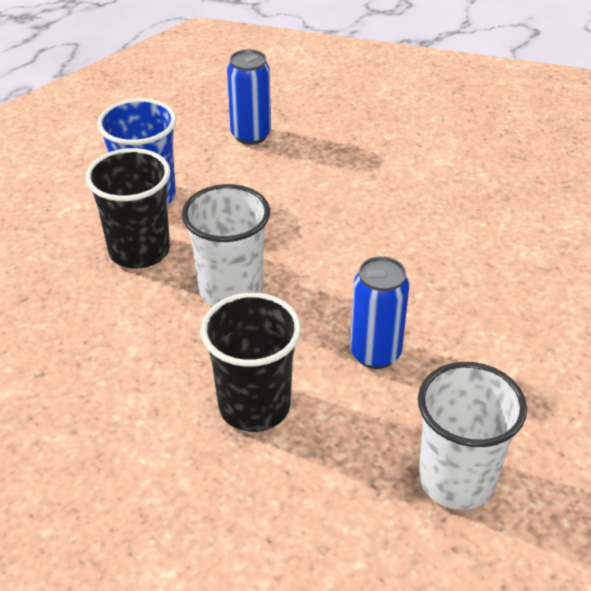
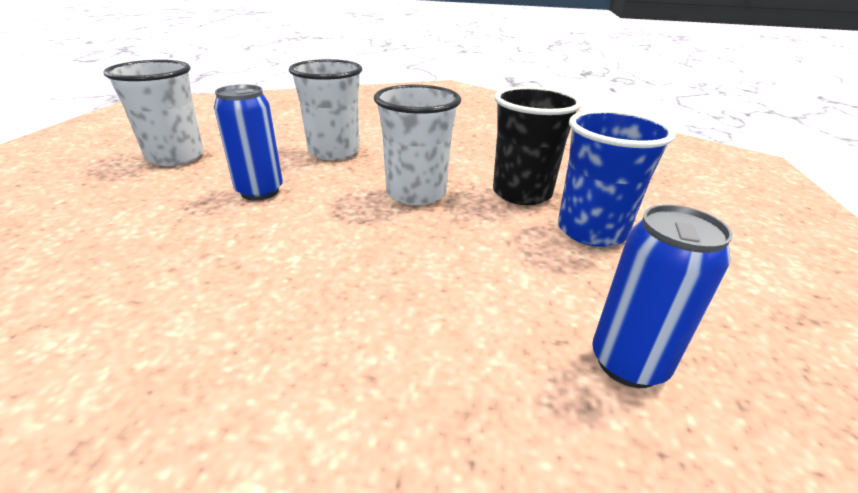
camera: 145 degrees right, 10 degrees down
black cup [201,293,301,432] -> white cup [289,59,362,160]

